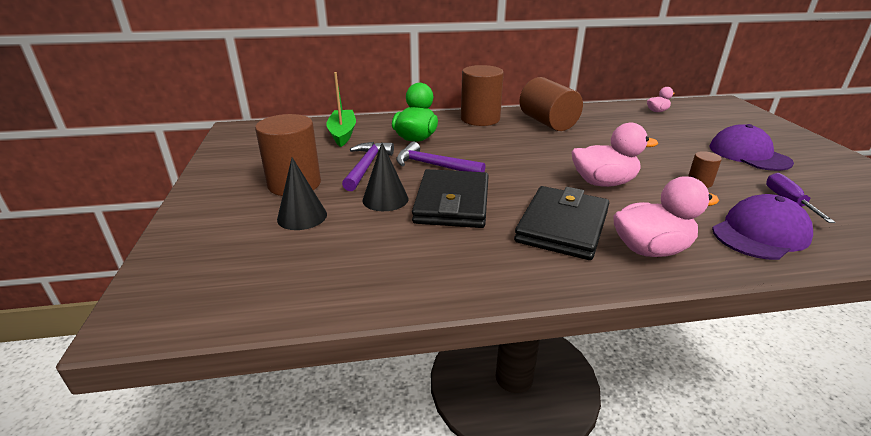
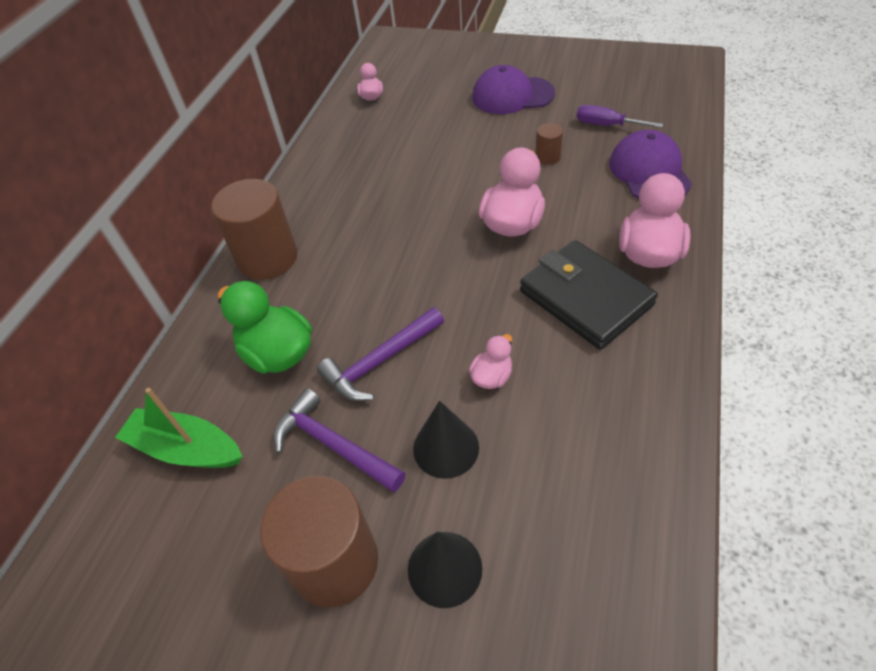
camera: 60 degrees left, 20 degrees up
black wallet [412,169,489,228] -> pink duck [469,334,512,389]
brown cylinder [519,77,583,131] -> none

